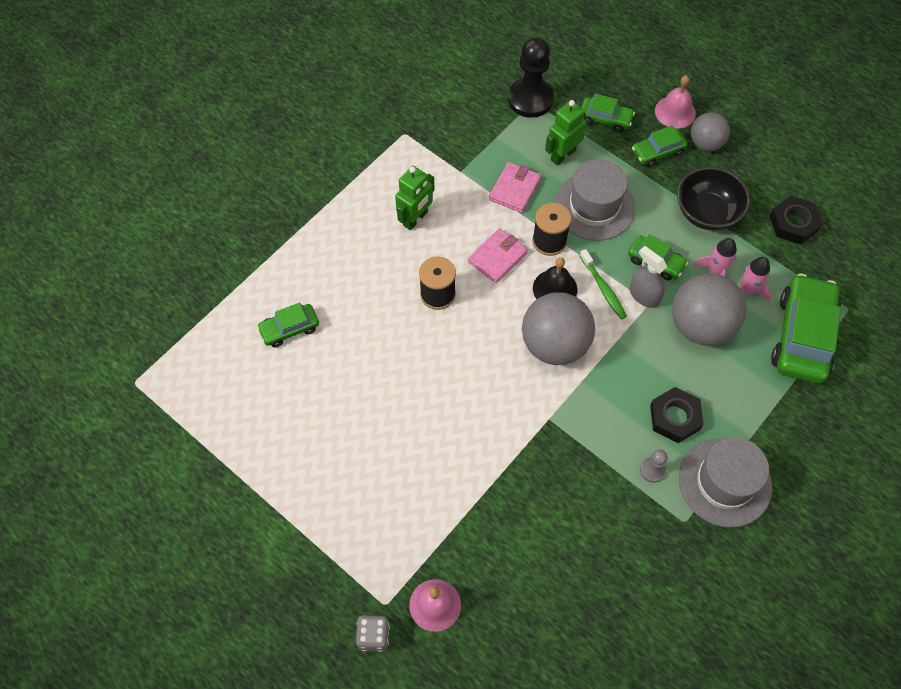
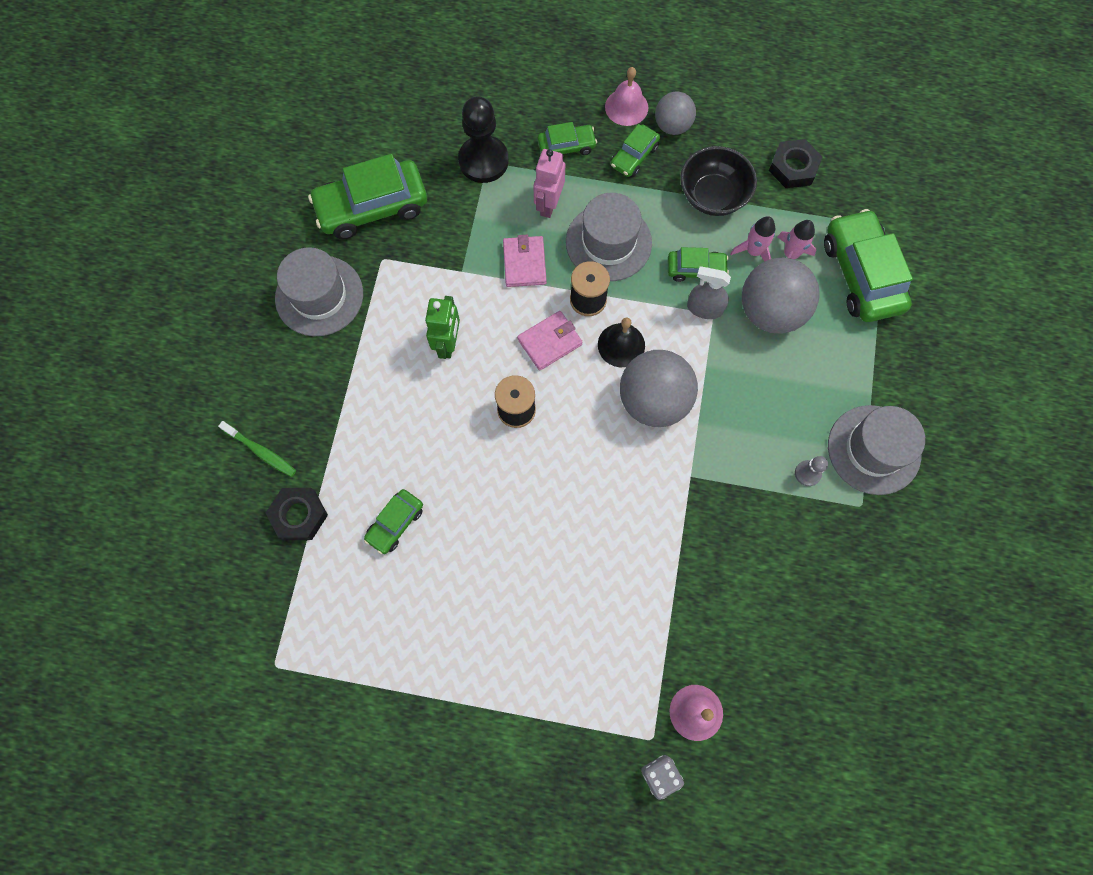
camera: 30 degrees left, 10 degrees up
pink wallet [468,228,528,283] -> pink wallet turned 45 degrees clockwise [517,311,583,371]
green robot [545,100,587,166] -> pink robot [533,149,565,218]
green toothbrush [580,249,627,319] -> green toothbrush moved to [218,421,296,477]
black nut [650,387,704,443] -> black nut moved to [266,488,328,540]
none -> grey hat [275,247,363,336]
none -> green car [308,154,427,239]

